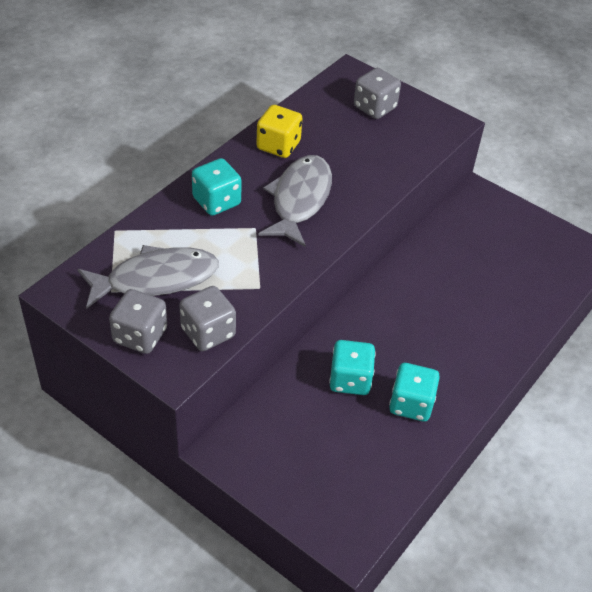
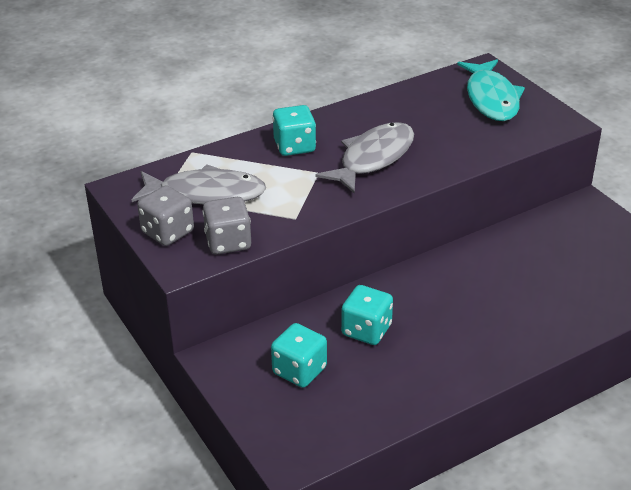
camera: 25 degrees right, 10 degrees down
yellow dice [256,105,302,158] -> none
grey dice [354,68,401,119] -> turquoise fish [457,60,525,121]
turquoise dice [389,363,440,421] -> turquoise dice moved to [271,323,327,388]

